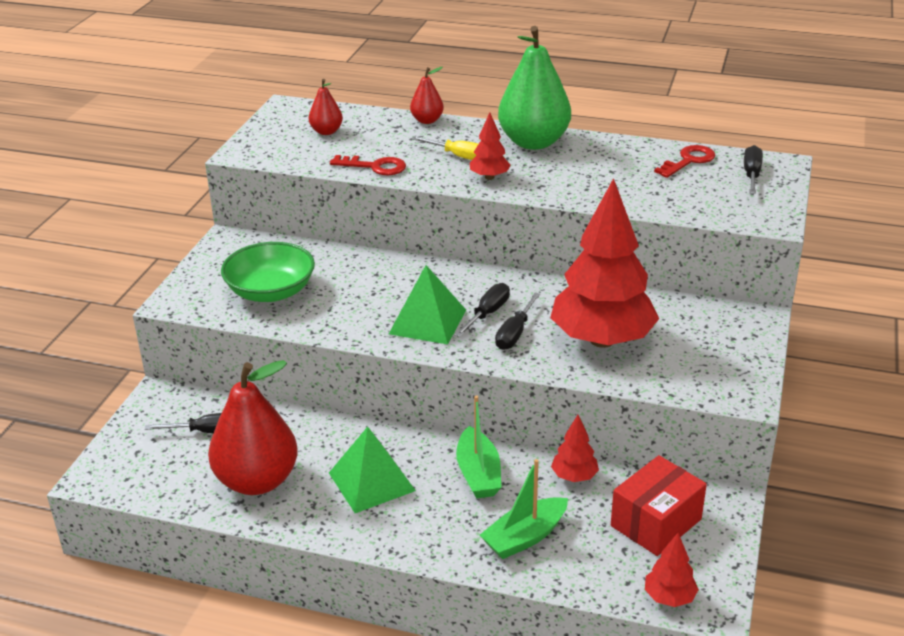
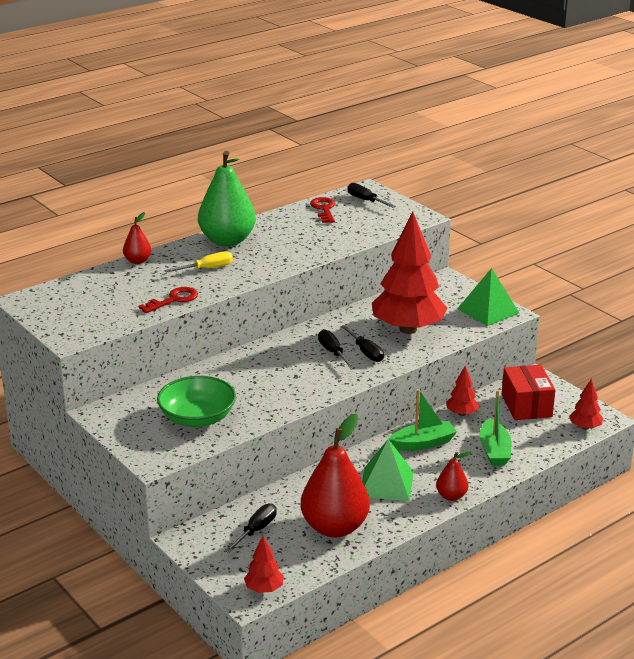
camera: 55 degrees left, 5 degrees down
red pear [309,79,343,135] -> red pear moved to [436,451,471,501]
green pyramid [389,265,466,345] -> green pyramid moved to [457,268,519,326]
green boat [456,395,501,498] -> green boat turned 45 degrees counterclockwise [389,389,457,451]
red tree [469,113,511,180] -> red tree moved to [244,536,284,593]

